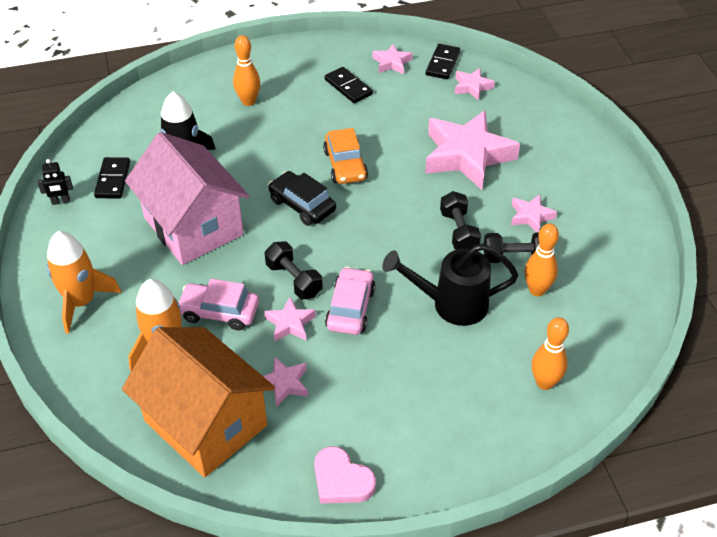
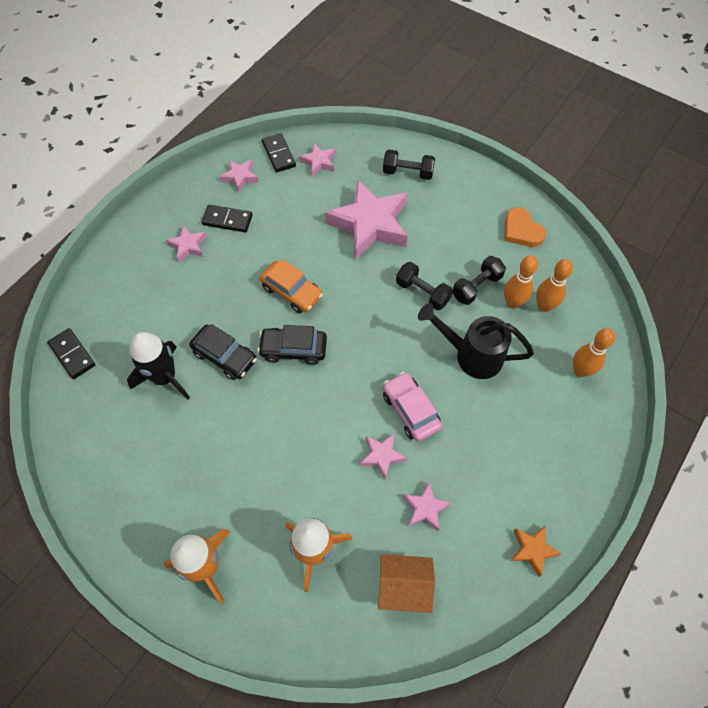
camera: 40 degrees left, 15 degrees up
black robot [37,159,73,205] -> none
black domino [94,157,130,199] -> black domino moved to [47,328,95,379]
orange house [122,327,275,477] -> orange house [378,554,435,613], size x0.53
pink house [125,132,250,265] -> none
pink car [178,279,259,330] -> none
orange bowling pin [233,35,260,106] -> orange bowling pin moved to [536,259,573,312]
black dumbbell [265,241,323,299] -> black dumbbell moved to [383,150,435,180]
pink heart [314,446,376,504] -> orange star [511,525,561,577]
black watering can [382,243,519,326] -> black watering can turned 60 degrees clockwise [418,303,534,379]
pink star [511,194,557,232] -> pink star moved to [166,225,207,262]
none -> black car [189,324,257,380]
none -> orange heart [504,207,546,247]

